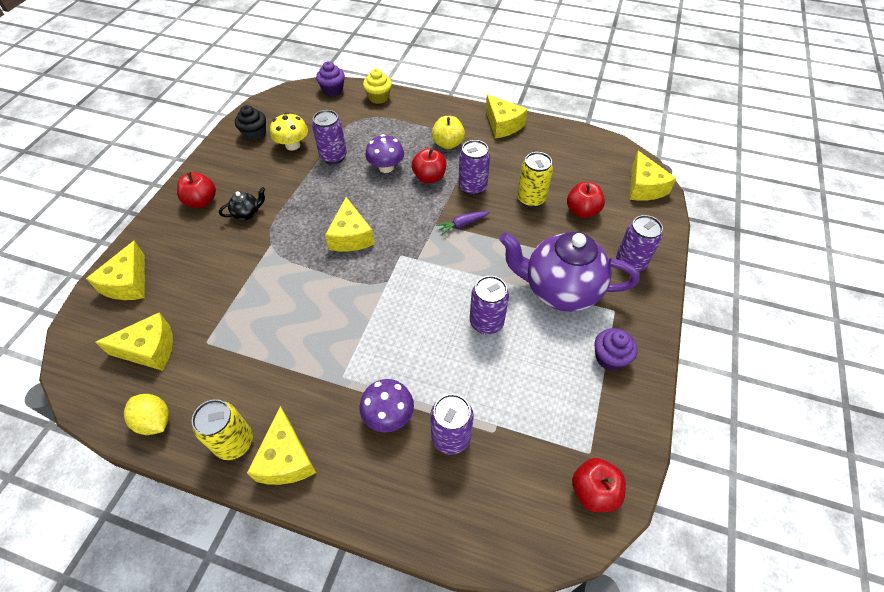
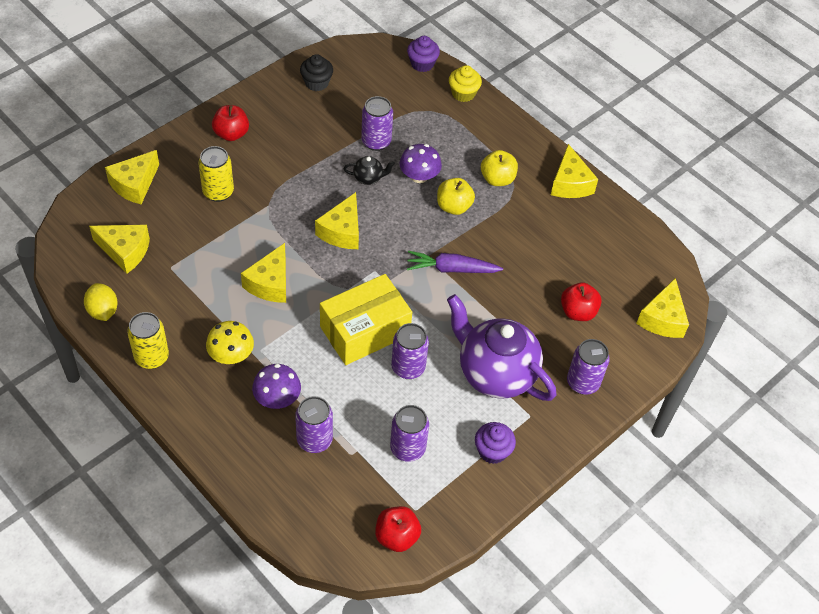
camera: 25 degrees right, 0 degrees up
black teapot [219,187,265,220] -> black teapot moved to [344,156,395,185]
yellow cheese [247,406,316,485] -> yellow cheese moved to [241,243,286,303]
yellow mushroom [270,113,308,150] -> yellow mushroom moved to [206,321,254,364]
red apple [412,148,446,183] -> yellow apple [437,178,475,215]
purple carrot [436,211,490,235] -> purple carrot [407,251,503,273], size x1.57
purple can [458,140,490,196] -> purple can moved to [390,405,429,462]
yellow can [517,152,553,208] -> yellow can moved to [198,146,234,202]
none -> yellow box [320,274,412,365]

